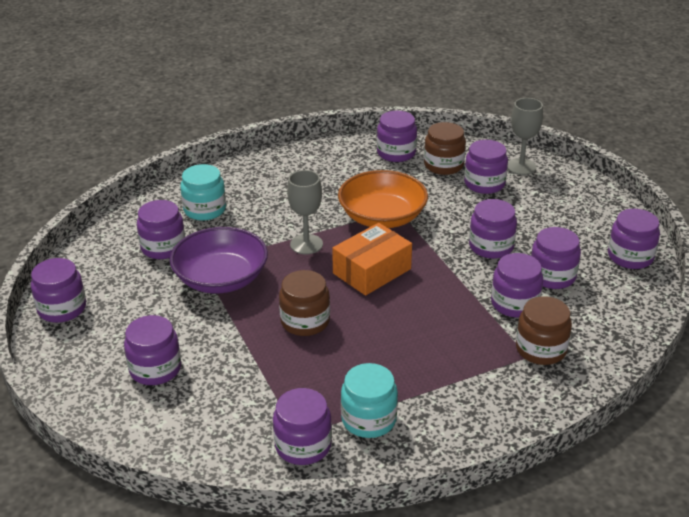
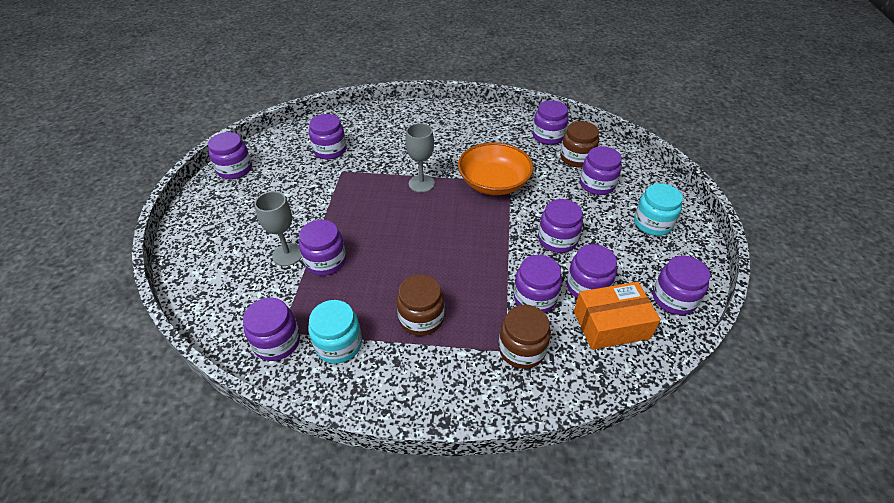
camera: 30 degrees right, 10 degrees up
purple jar [124,315,181,385] -> purple jar moved to [299,220,346,276]
purple bowl [170,227,268,294] -> none
turquoise jar [180,164,226,221] -> turquoise jar moved to [634,183,683,236]
brown jar [279,270,330,336] -> brown jar moved to [397,274,444,336]
orange box [332,223,412,296] -> orange box moved to [574,282,661,350]
grey goblet [508,98,543,175] -> grey goblet moved to [254,191,302,266]

